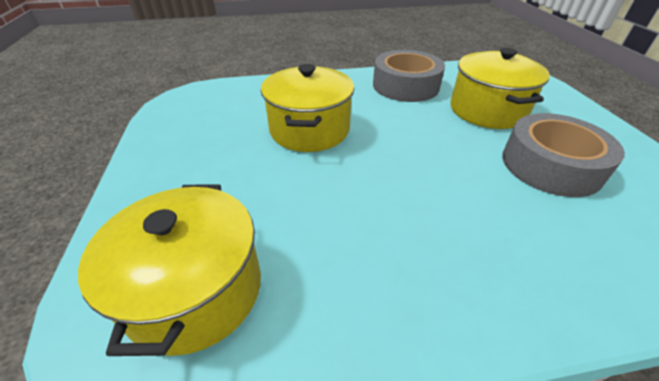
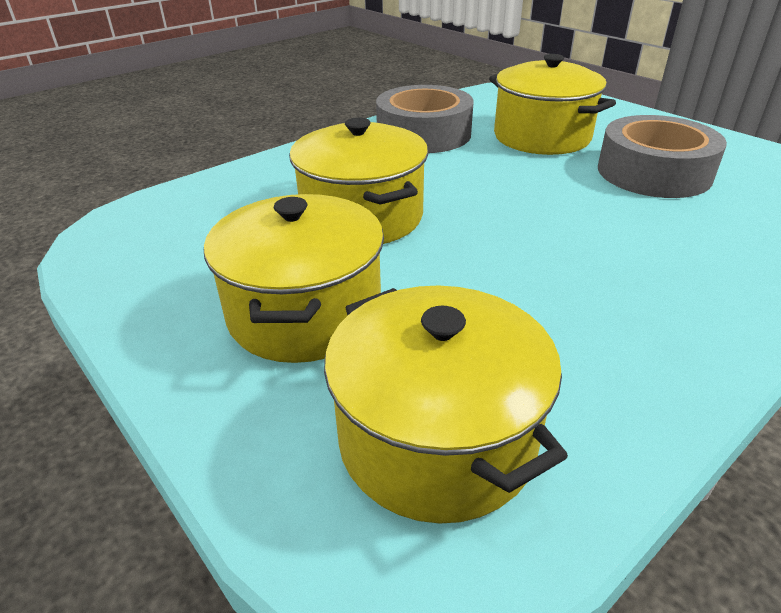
camera: 30 degrees left, 5 degrees down
none -> yellow pot [204,194,384,363]

